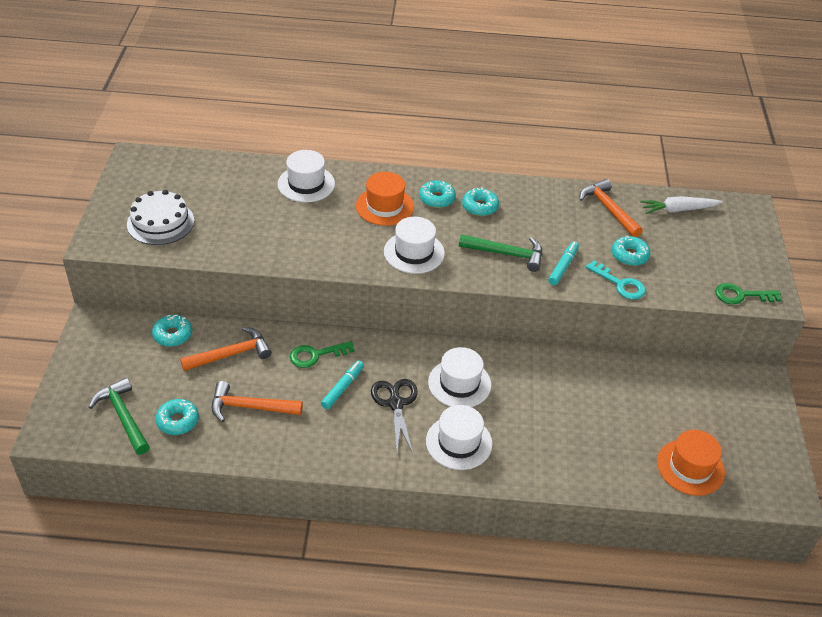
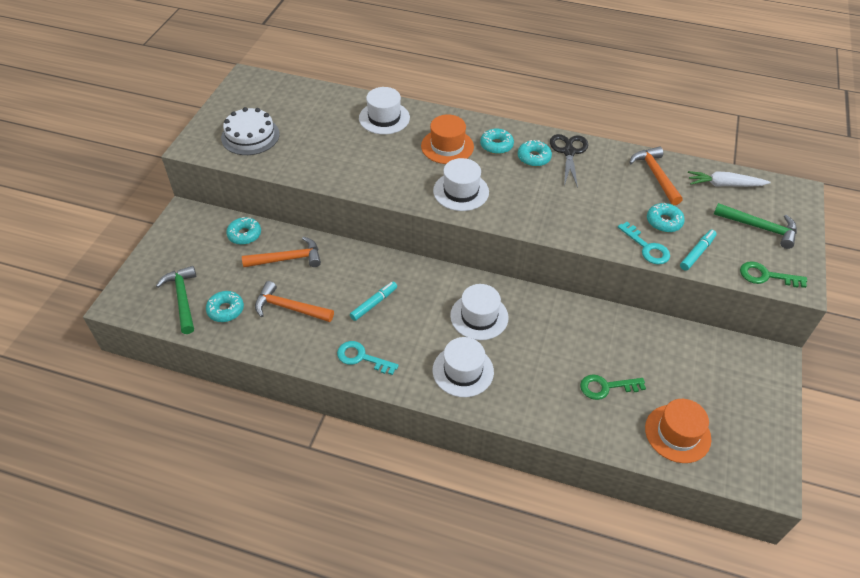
camera: 15 degrees right, 5 degrees up
green key [290,341,355,368] -> green key moved to [580,374,646,400]
black scissors [371,379,418,453] -> black scissors moved to [550,134,588,188]
green hammer [459,234,542,272] -> green hammer moved to [714,203,797,249]
turquoise marker [548,241,579,285] -> turquoise marker moved to [680,230,717,271]
none -> turquoise key [337,341,399,375]

